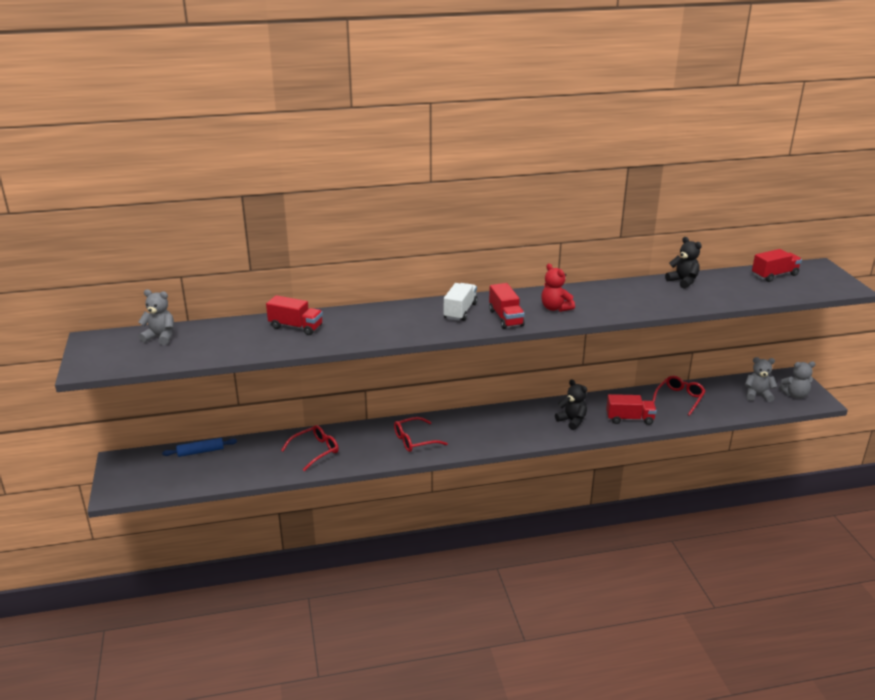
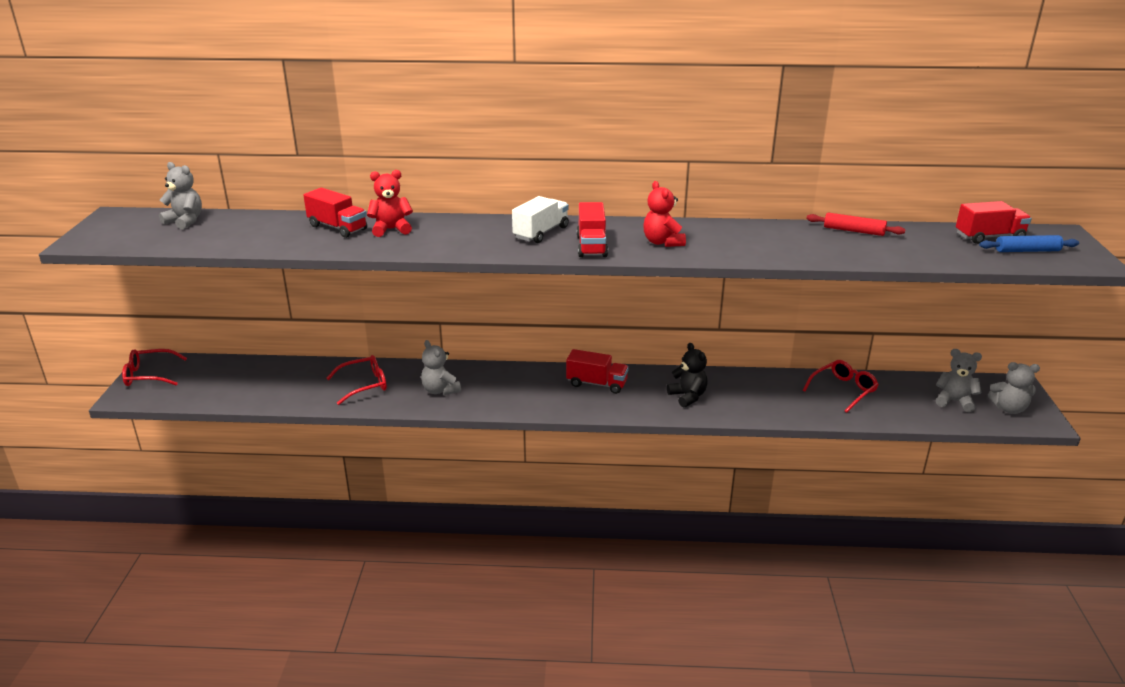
camera: 15 degrees right, 0 degrees up
blue rolling pin [162,438,237,457] -> blue rolling pin moved to [979,235,1079,252]
red glasses [394,417,448,452] -> red glasses moved to [122,349,187,386]
red truck [606,394,657,425] -> red truck moved to [566,349,629,394]
black teddy bear [665,237,702,289] -> red rolling pin [806,213,906,236]
none -> red teddy bear [367,170,413,237]
none -> grey teddy bear [421,340,461,395]

